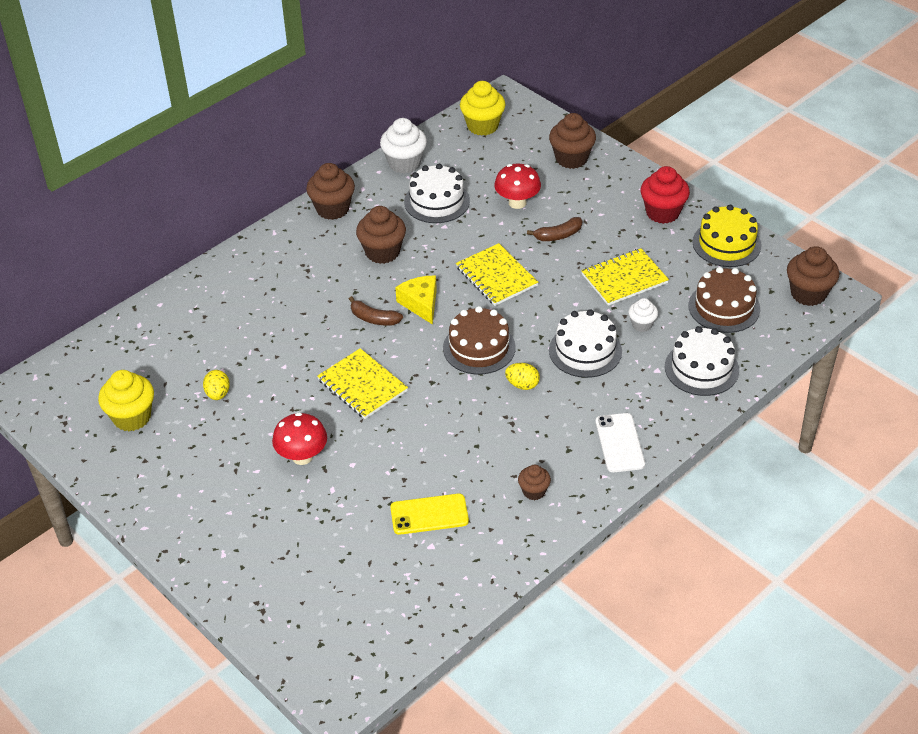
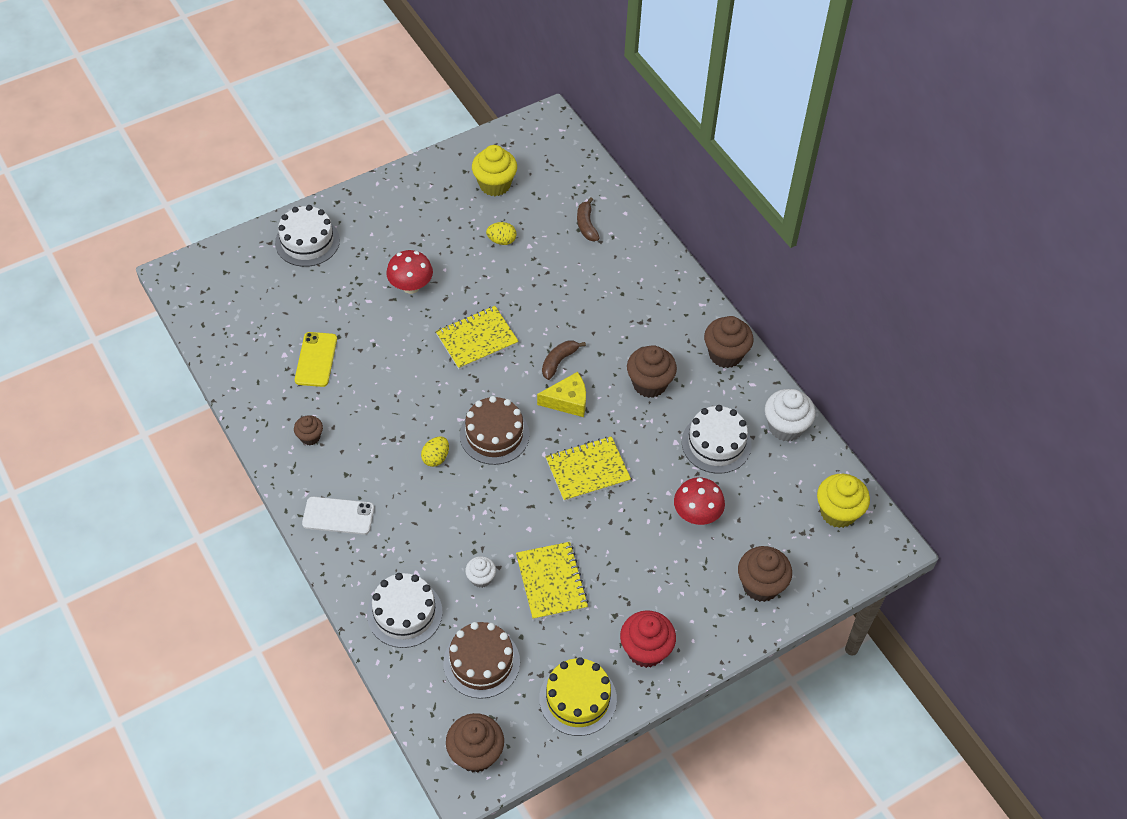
camera: 100 degrees right, 10 degrees up
brown banana [527,217,582,241] -> brown banana moved to [577,197,600,241]
white cake [549,309,622,378] -> white cake moved to [275,205,340,267]

